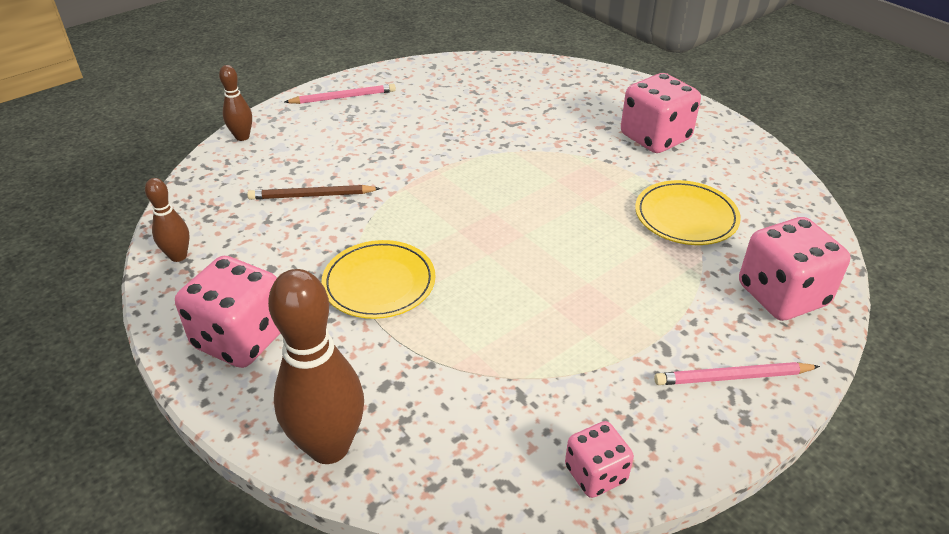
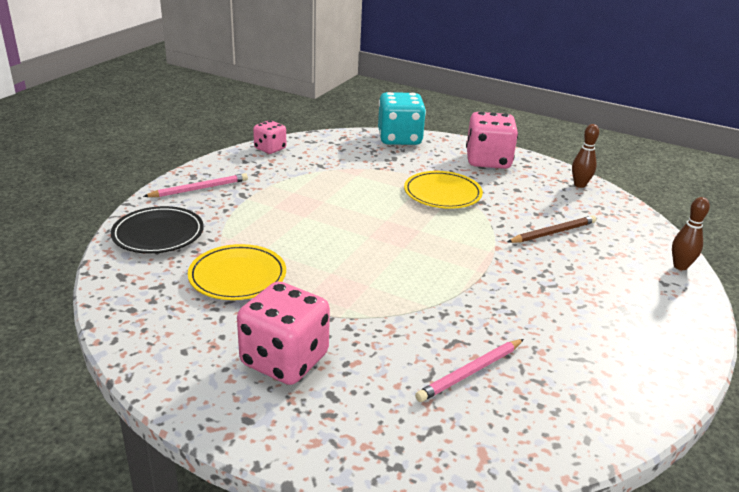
camera: 155 degrees right, 10 degrees down
brown bowling pin [268,269,364,464] -> turquoise dice [378,92,426,145]
pink pencil [285,84,396,104] -> pink pencil moved to [415,339,524,402]
pink dice [739,217,850,321] -> black plate [111,206,204,254]

